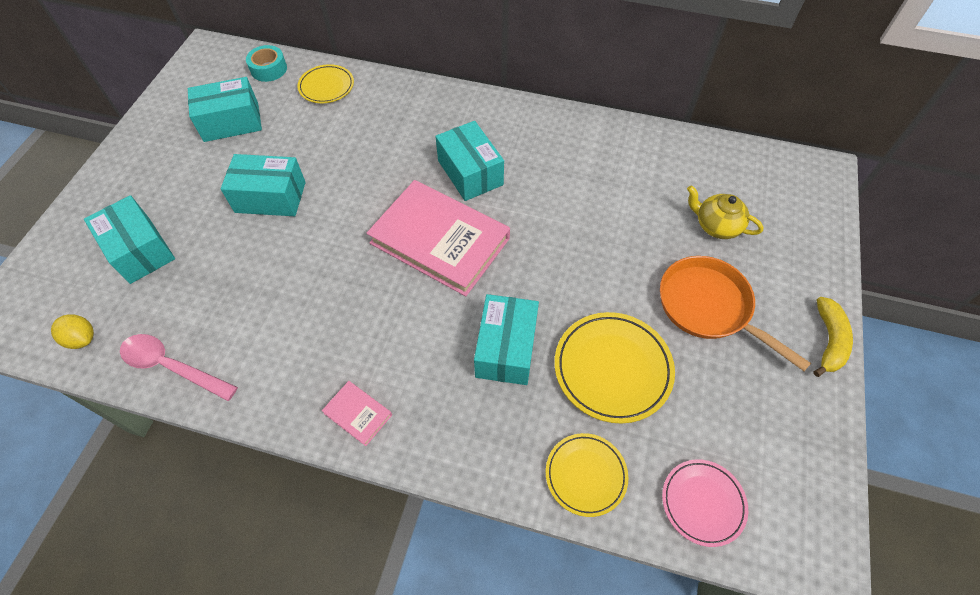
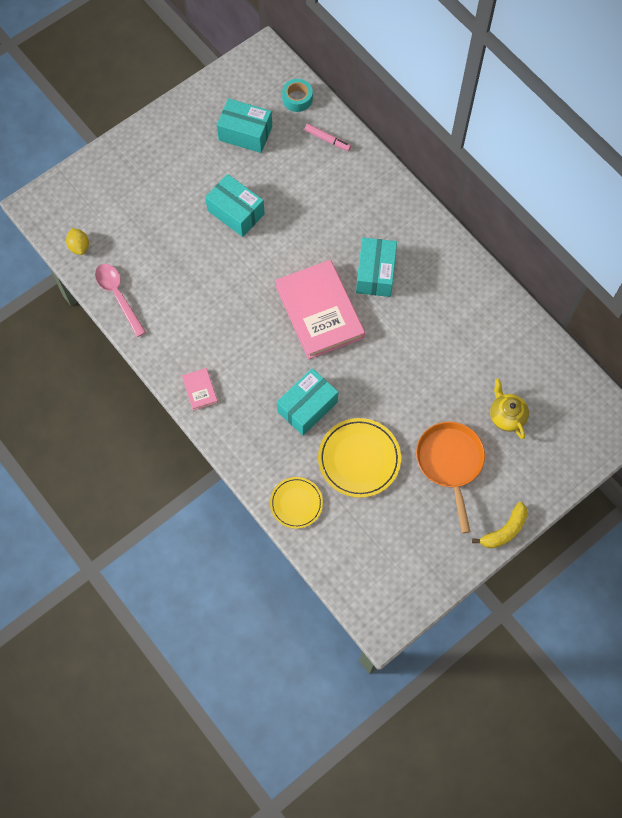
camera: 35 degrees right, 10 degrees up
turquoise box [84,195,175,284] -> none
yellow plate [297,64,354,103] -> pink marker [304,124,351,151]
pink plate [662,459,748,547] -> none

